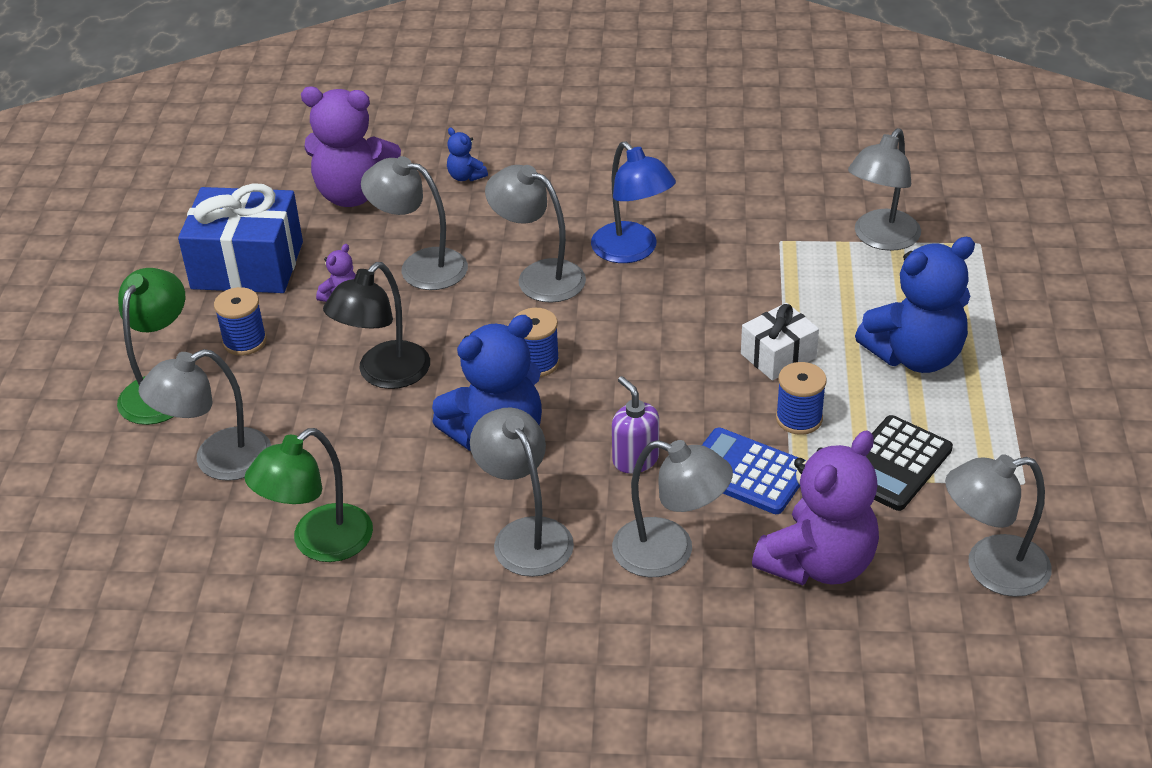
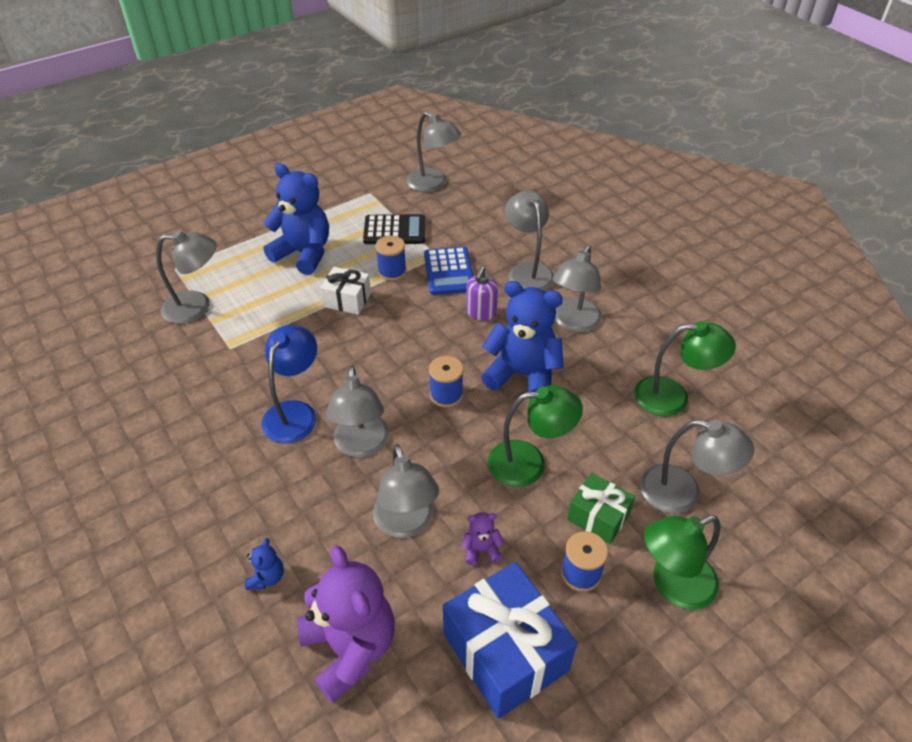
camera: 130 degrees left, 5 degrees up
black lamp [323,262,430,389] -> green lamp [488,385,583,487]
purple teddy bear [752,431,879,585] -> none
none -> green gift [567,473,635,544]

